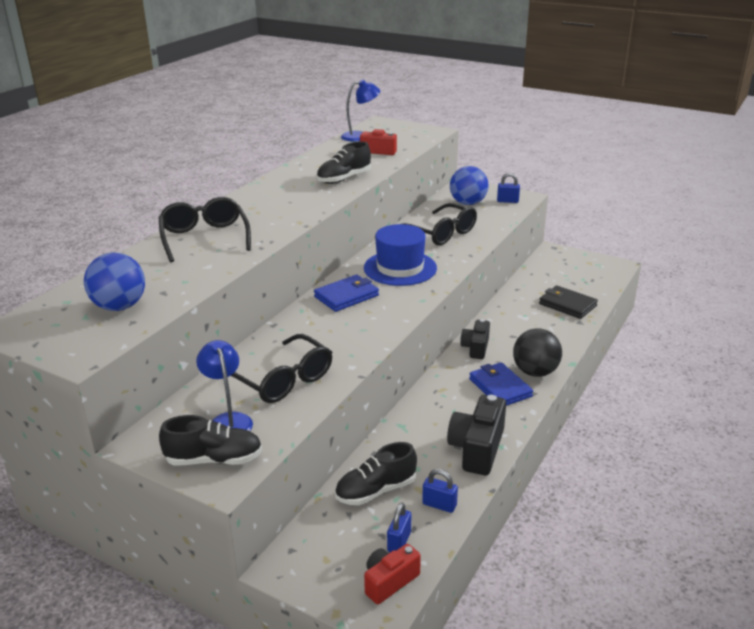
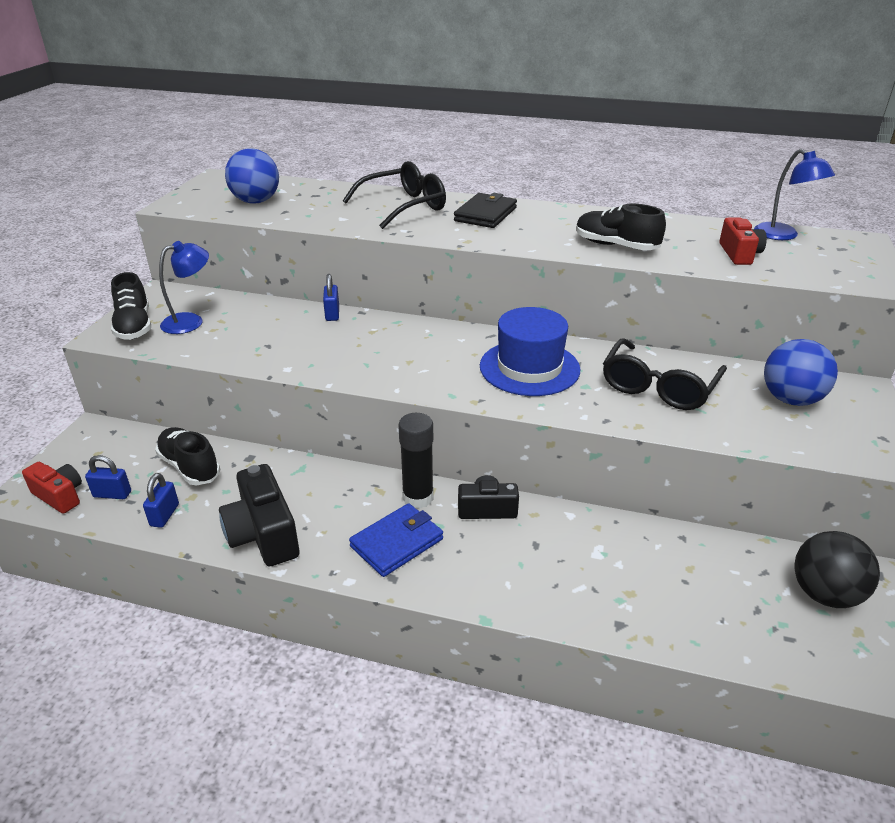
camera: 75 degrees right, 5 degrees up
black glasses [230,334,332,403] -> none
blue wallet [314,275,379,312] -> none
black camera [447,395,506,475] -> black camera turned 120 degrees counterclockwise [219,464,299,567]
blue padlock [497,173,520,203] -> blue padlock moved to [323,274,339,321]
black ball [513,328,562,377] -> black ball moved to [794,531,880,608]
black wallet [539,285,598,319] -> black wallet moved to [454,193,517,228]
none -> black glue stick [398,413,434,509]

